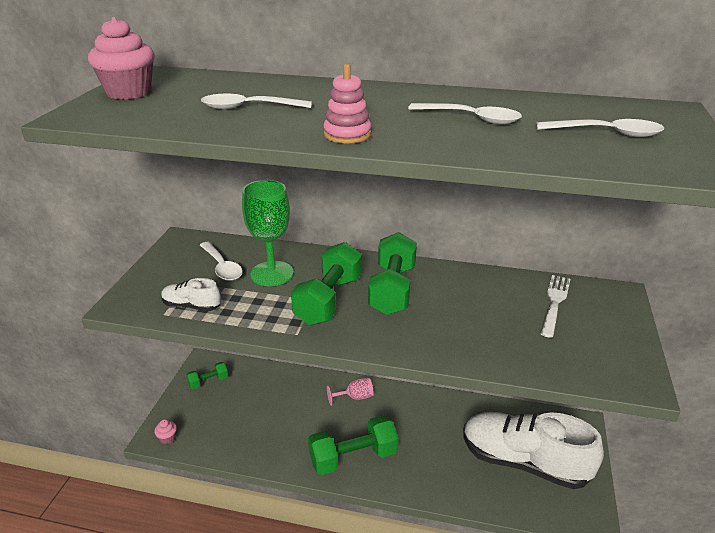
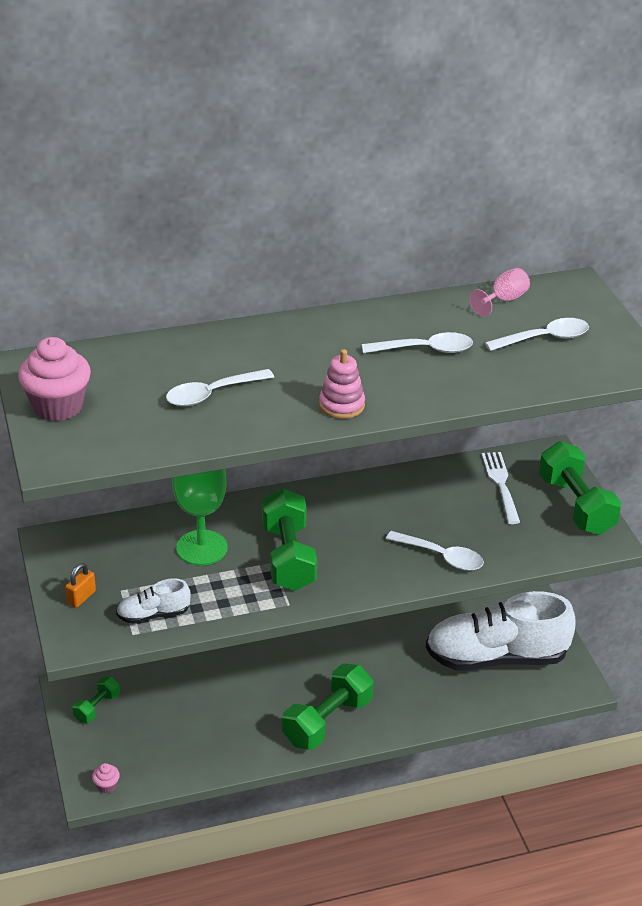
camera: 30 degrees left, 5 degrees up
white spoon [200,242,243,281] -> white spoon moved to [386,531,484,571]
pink goblet [327,378,374,406] -> pink goblet moved to [469,268,530,316]
green dumbbell [368,232,417,315] -> green dumbbell moved to [539,442,622,535]
none -> orange padlock [65,563,96,608]

